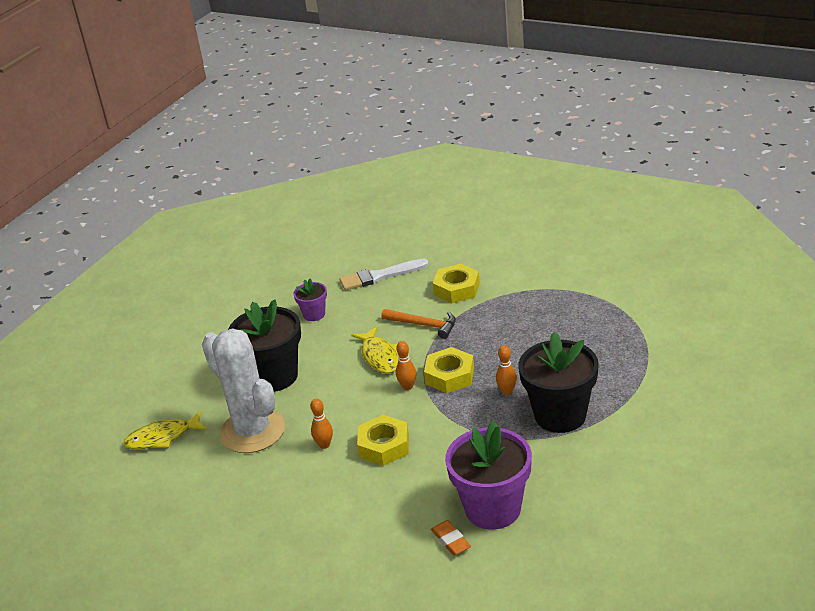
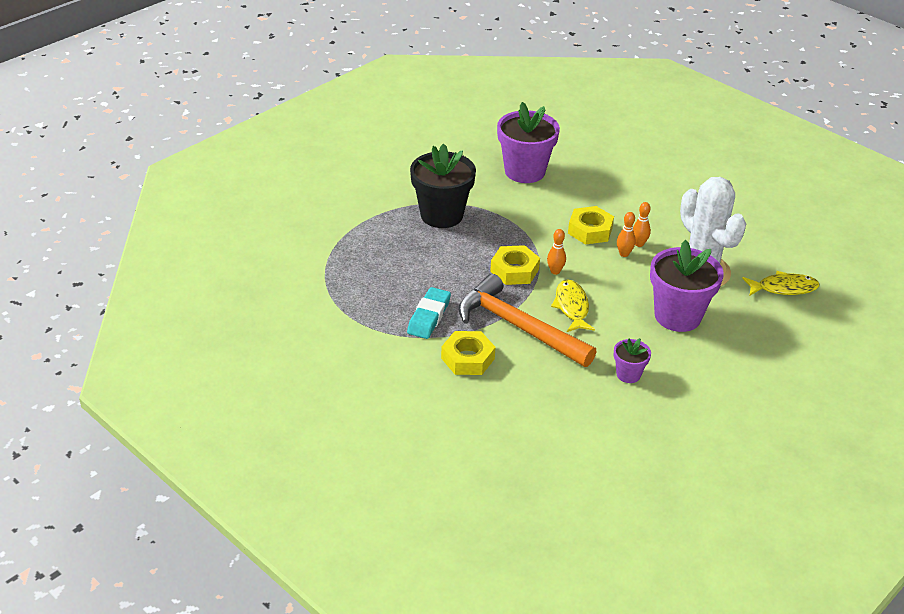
camera: 170 degrees left, 5 degrees up
black flower pot [228,299,301,392] -> purple flower pot [650,240,724,332]
white brush [340,259,429,290] -> none
orange hammer [381,309,456,339] -> orange hammer [459,274,597,367], size x1.88
orange eraser [431,520,471,556] -> none
orange bowling pin [496,345,517,395] -> orange bowling pin moved to [617,212,636,257]
none -> turquoise eraser [407,287,451,339]

